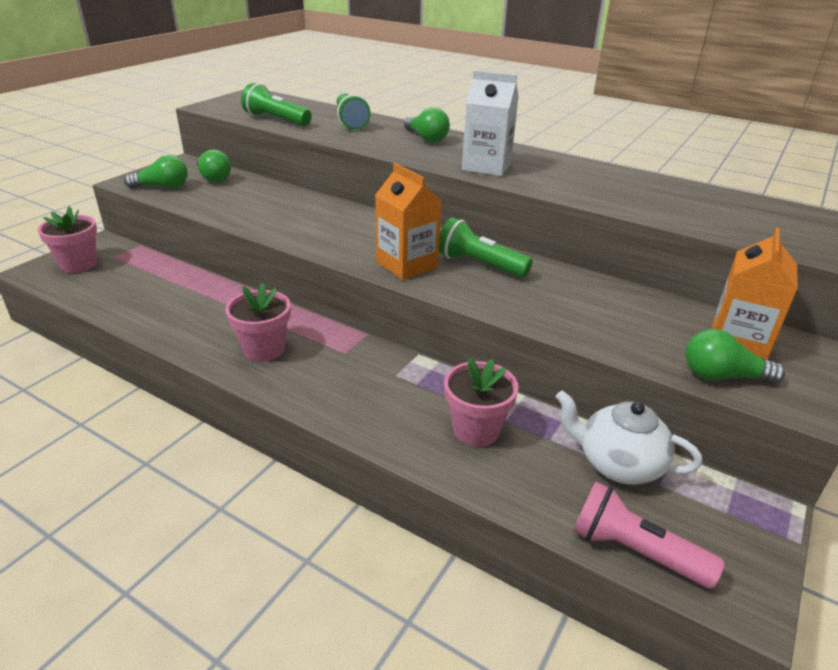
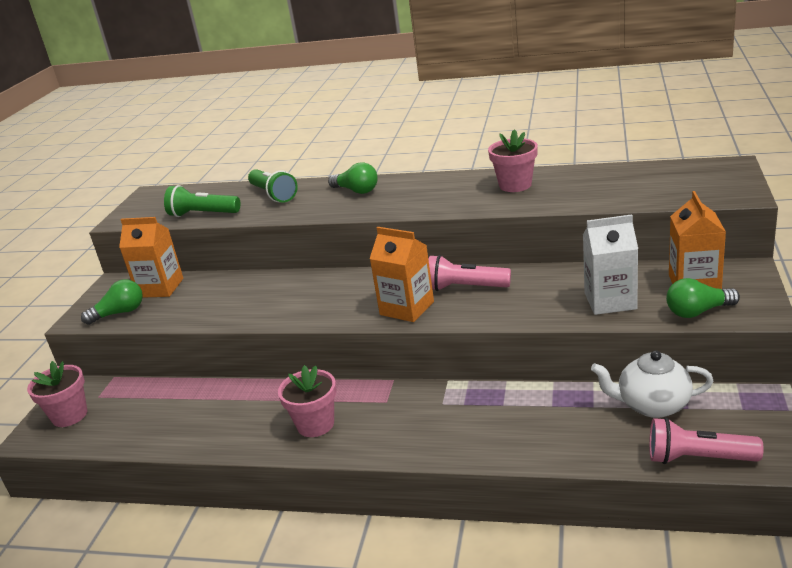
camera: 15 degrees left, 5 degrees down
green light bulb [196,150,231,182] -> orange carton [119,217,183,298]
green flashlight [439,218,533,278] -> pink flashlight [428,255,511,291]
pink flower pot [444,357,519,447] -> pink flower pot moved to [488,129,538,192]
white carton [462,70,519,176] -> white carton moved to [583,214,638,315]

